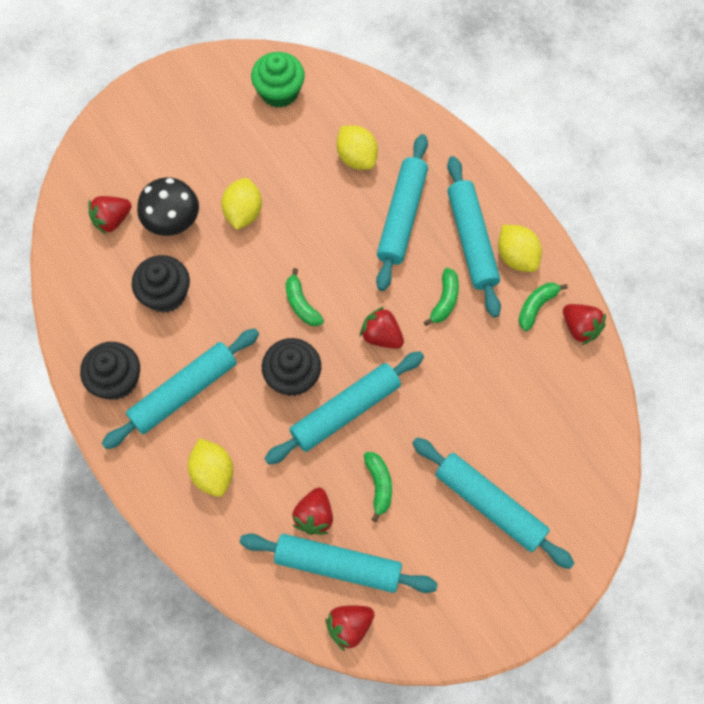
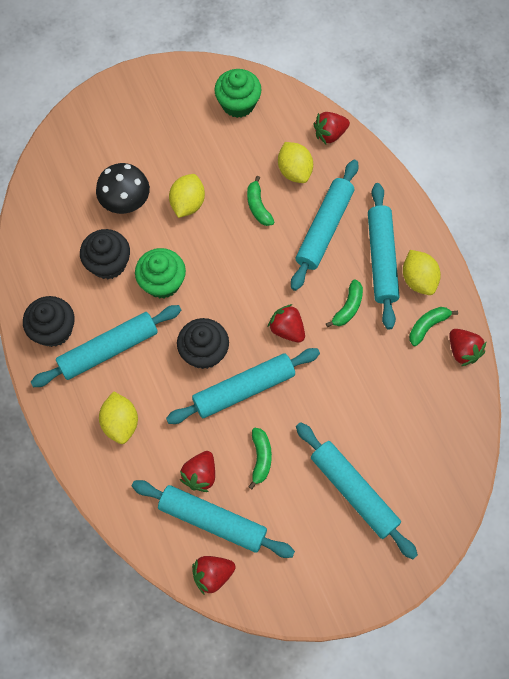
camera: 10 degrees right, 0 degrees up
red strawberry [88,196,132,235] -> red strawberry moved to [313,112,350,144]
green banana [286,268,324,326] -> green banana moved to [247,176,274,226]
none -> green cupcake [135,248,186,299]

